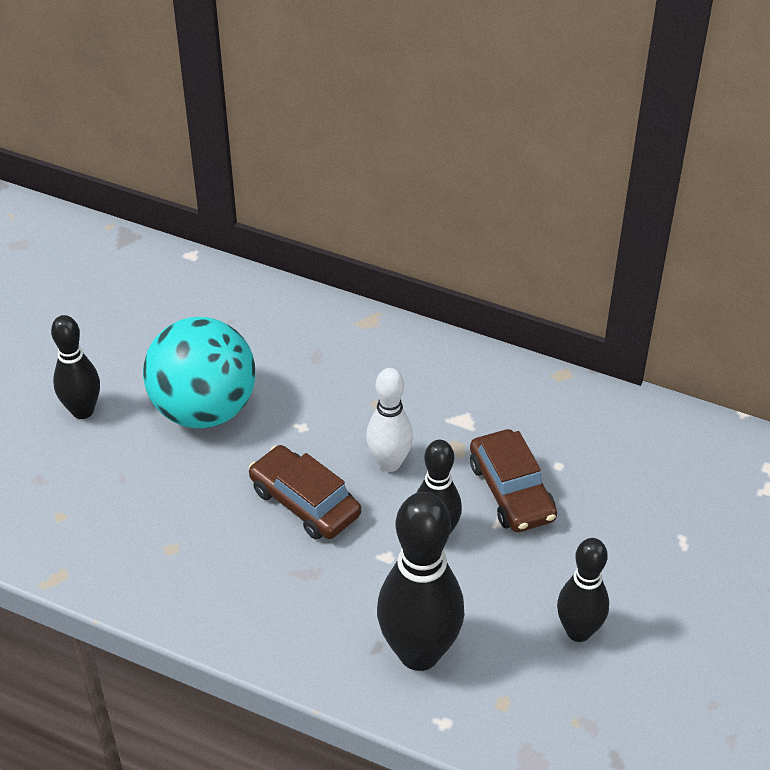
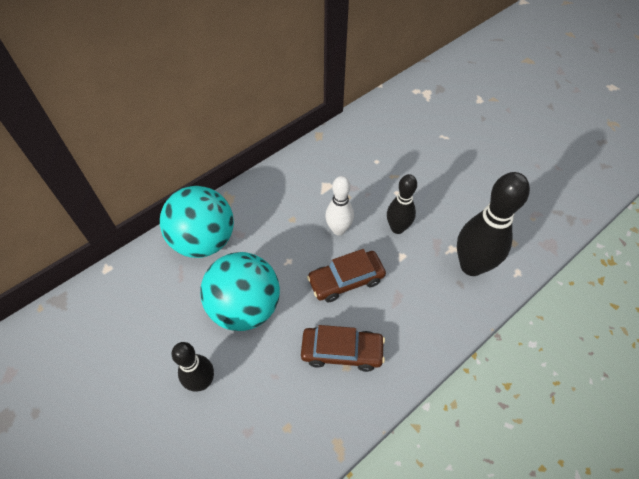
camera: 65 degrees left, 10 degrees up
brown car [470,429,557,532] -> brown car moved to [301,325,385,372]
black bowling pin [557,538,609,642] -> none
none -> turquoise ball [160,186,234,258]

